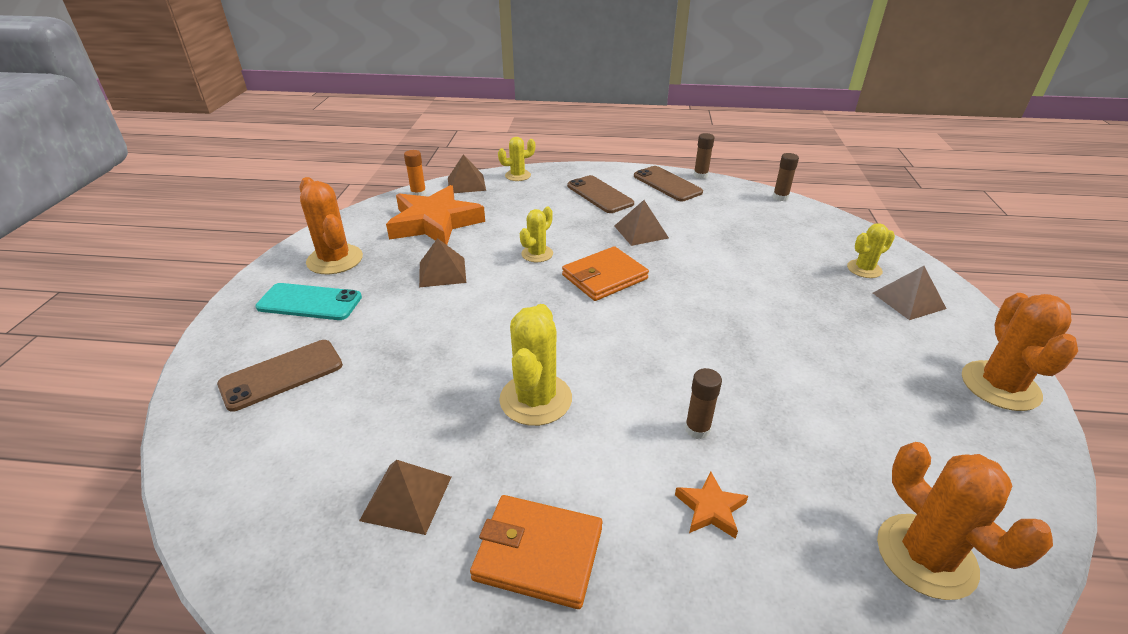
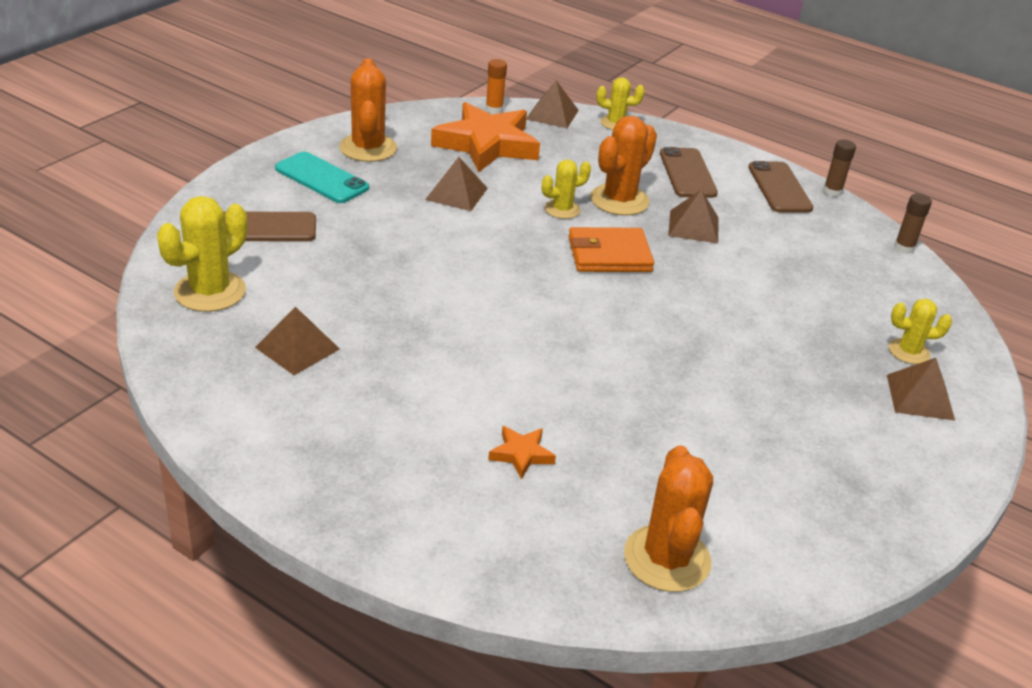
camera: 25 degrees right, 0 degrees up
orange wallet [470,495,603,609] -> none
yellow cactus [499,304,572,426] -> yellow cactus moved to [157,196,247,312]
brown glue stick [685,368,722,439] -> none
orange cactus [962,293,1078,411] -> orange cactus moved to [590,116,657,216]

